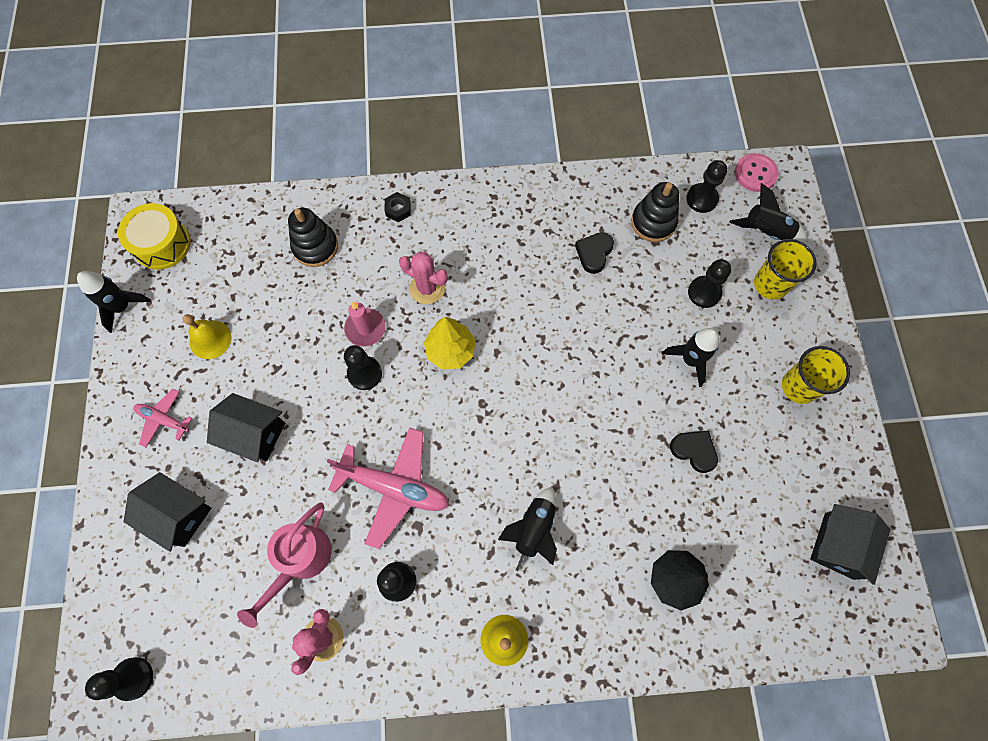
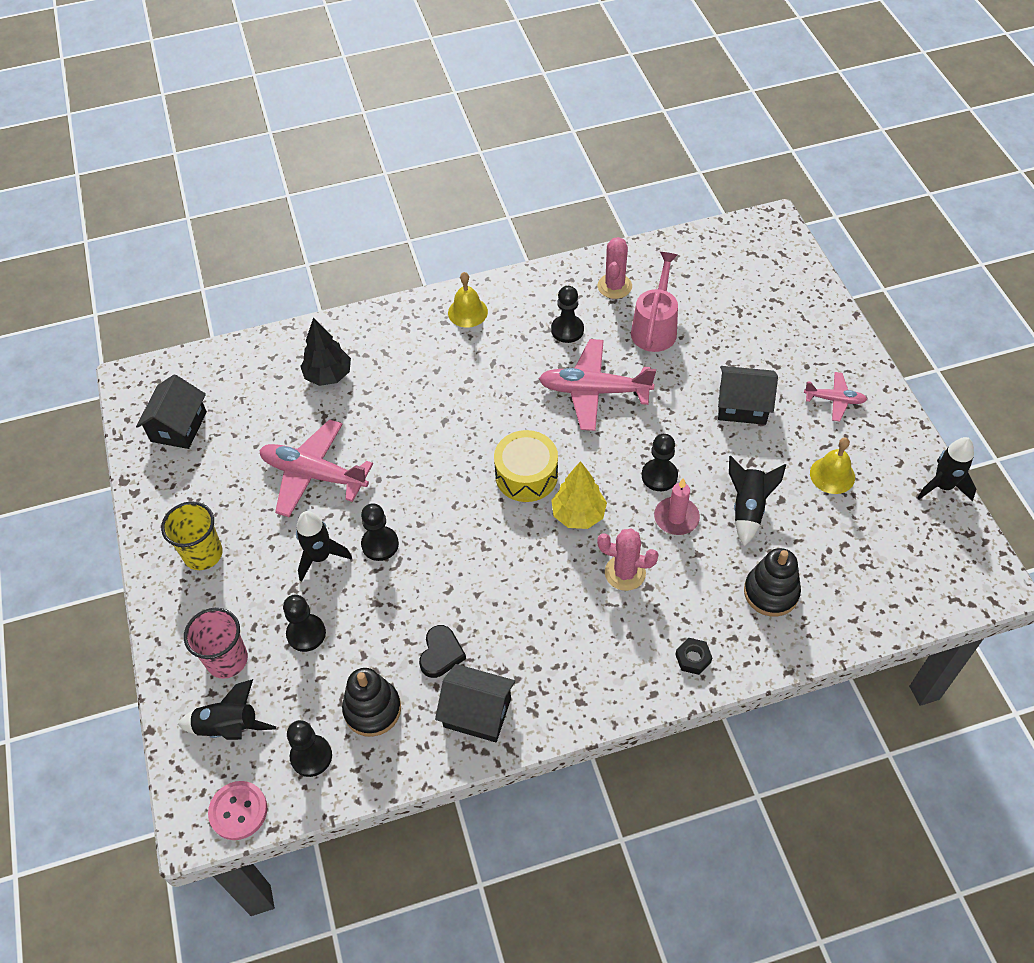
camera: 170 degrees right, 15 degrees down
black pawn [85,657,153,701] -> black pawn moved to [361,503,399,561]
yellow drum [118,203,191,270] -> yellow drum moved to [494,430,558,502]
black house [123,472,211,552] -> black house moved to [435,664,515,742]
black rocket [498,487,557,571] -> black rocket moved to [729,456,786,546]
black heart [670,431,718,473] -> pink plane [259,419,373,517]
yellow cup [754,239,817,300] -> pink cup [184,608,248,678]

